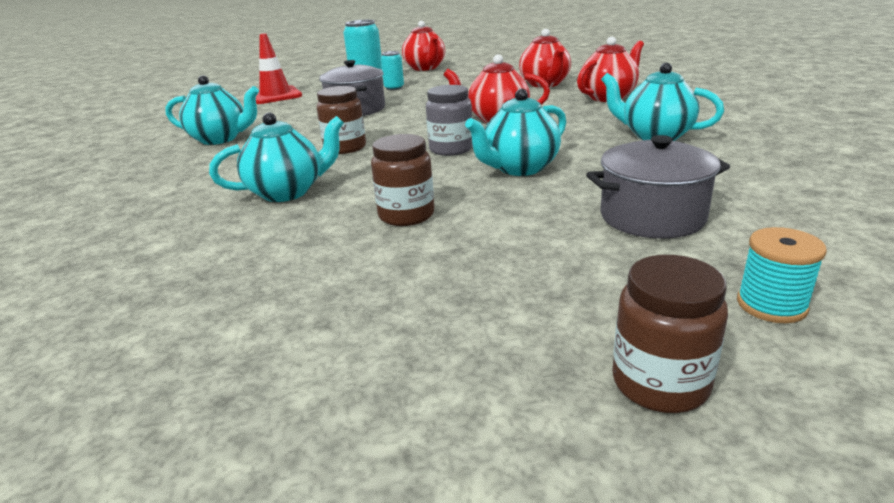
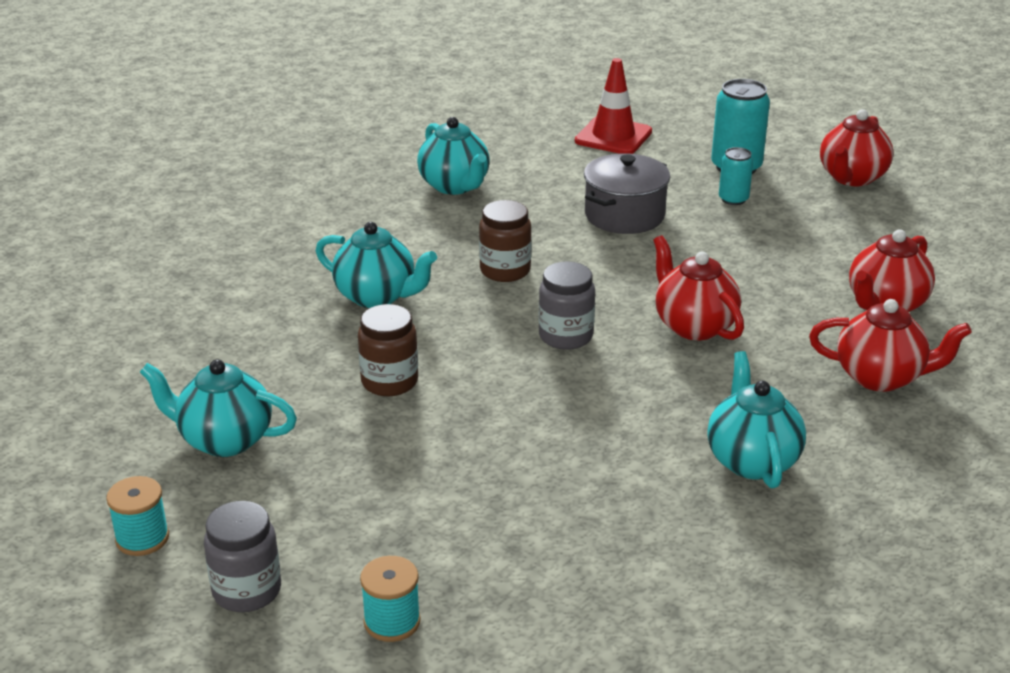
camera: 50 degrees right, 5 degrees up
turquoise teapot [465,89,566,176] -> turquoise teapot moved to [140,359,297,457]
grey pot [586,135,730,239] -> none
brown jar [612,255,728,413] -> grey jar [204,501,281,612]
none -> turquoise spool [106,476,169,556]

